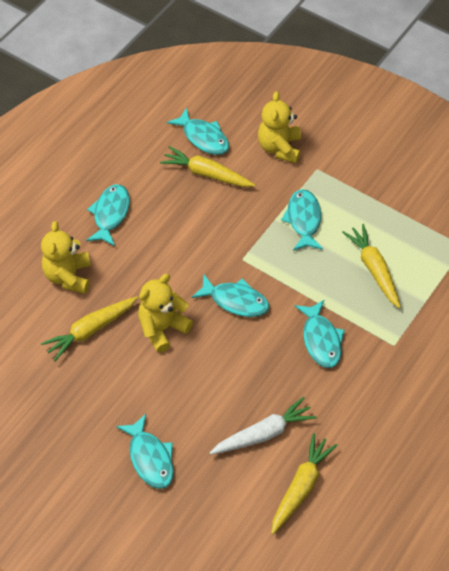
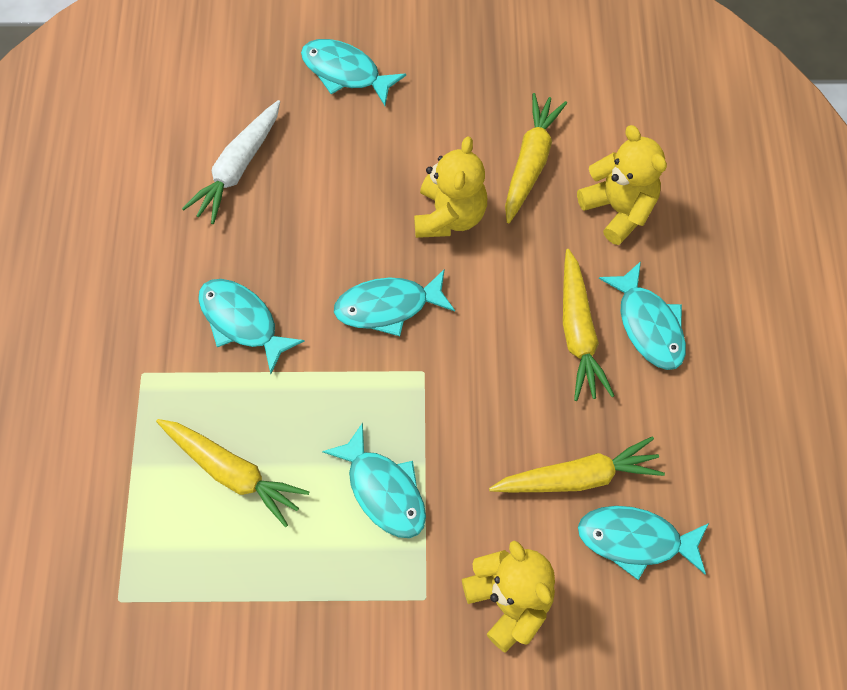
camera: 145 degrees right, 10 degrees up
yellow carrot [271,433,338,534] -> yellow carrot moved to [563,249,614,401]

